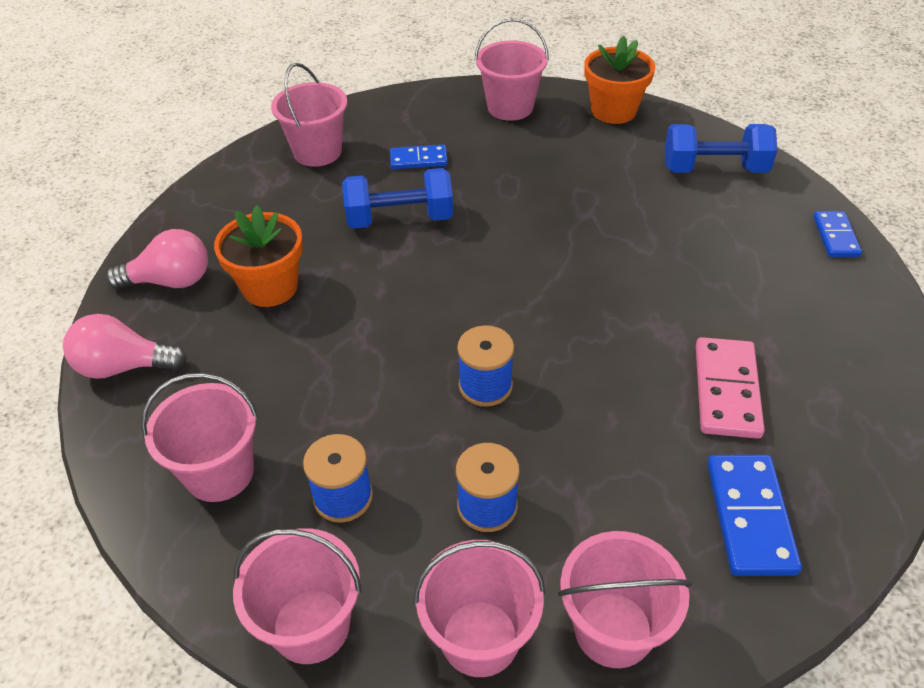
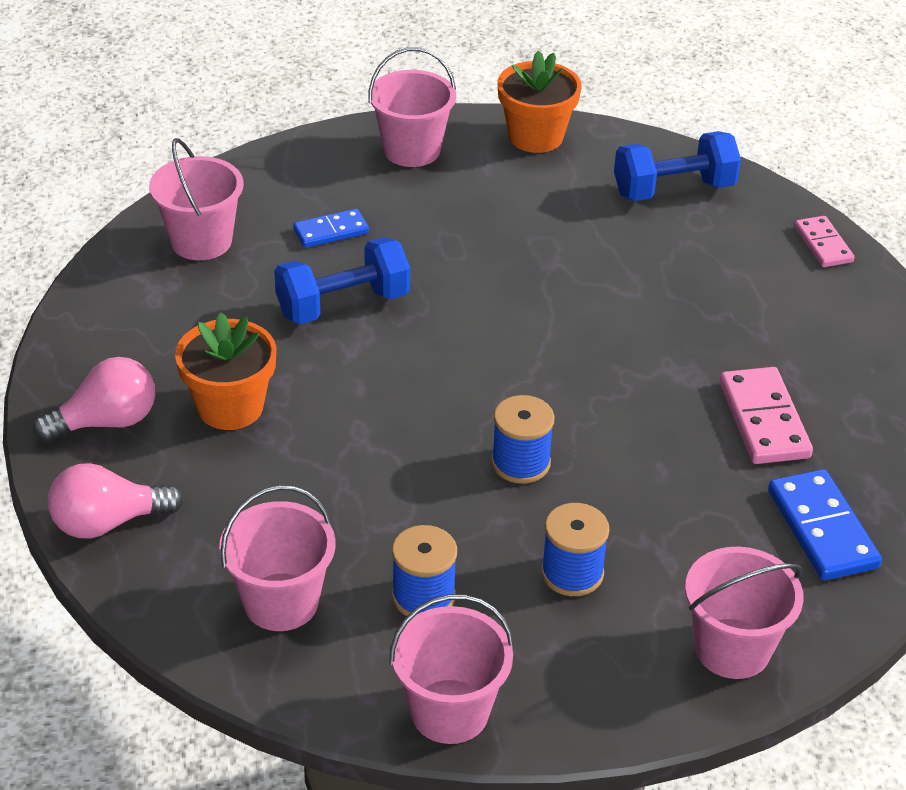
camera: 20 degrees left, 5 degrees down
pink bucket [413,540,546,677] -> none
blue domino [813,211,862,257] -> pink domino [794,216,854,267]

